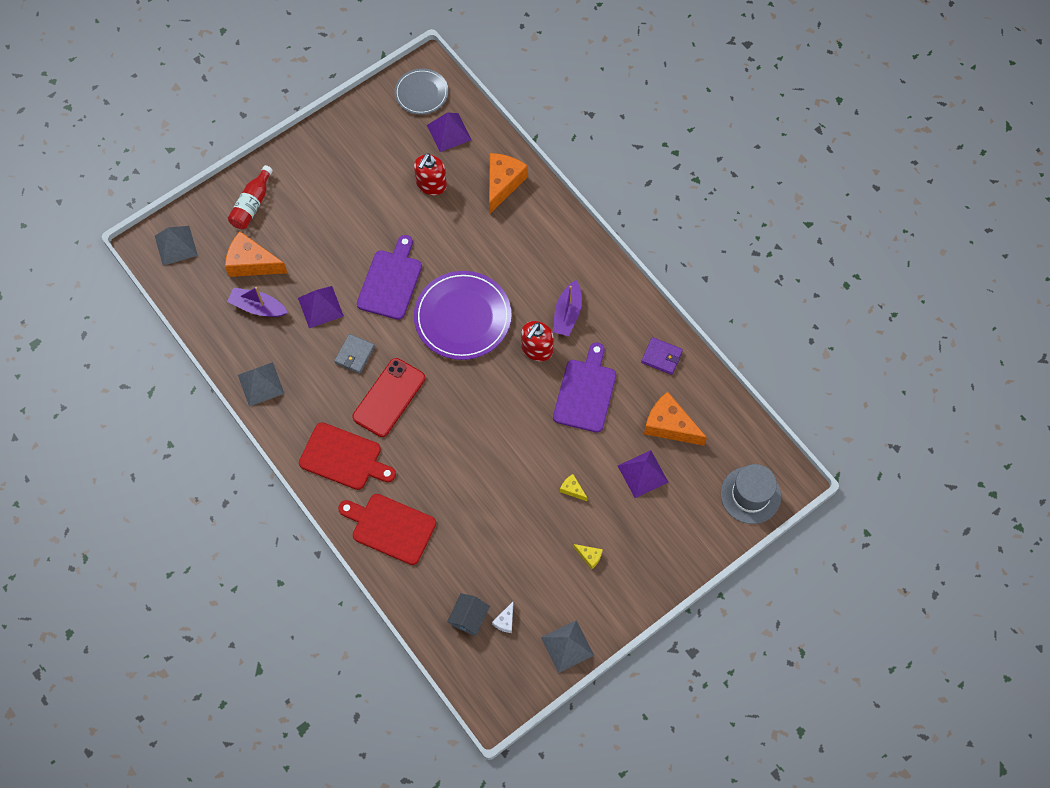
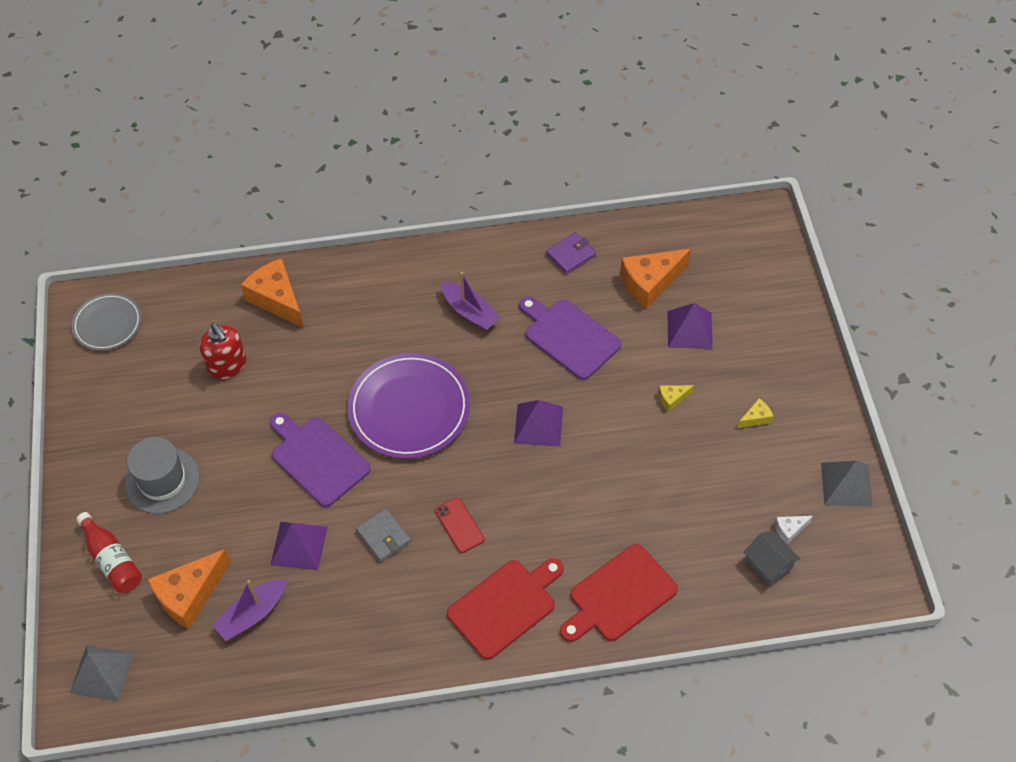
camera: 60 degrees left, 10 degrees down
grey pyramid [238,362,285,407] -> none
red phone [352,358,425,437] -> red phone [435,497,484,553], size x0.56
purple pyramid [427,112,471,152] -> purple pyramid moved to [514,400,563,446]
white cheese [492,602,513,633] -> white cheese turned 105 degrees clockwise [774,516,813,544]
red soap dispenser [521,321,554,361] -> none
grey hat [721,464,781,524] -> grey hat moved to [125,437,200,514]

